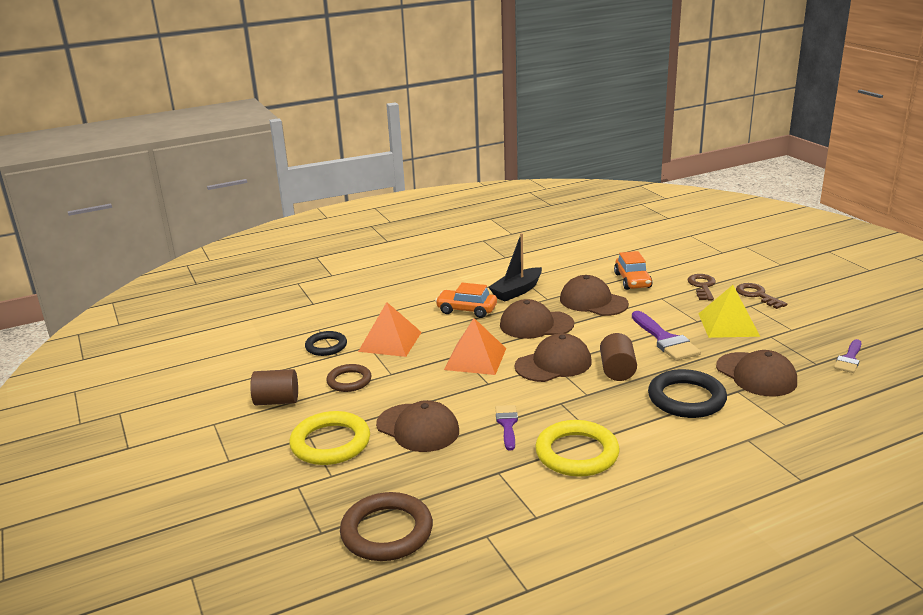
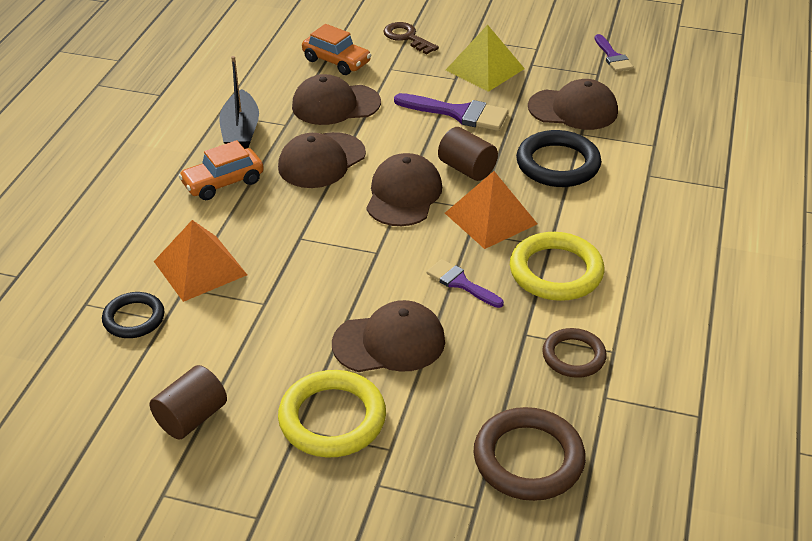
camera: 50 degrees left, 15 degrees up
brown ring [326,364,372,392] -> brown ring moved to [542,328,607,378]
orange pyramid [444,318,506,375] -> orange pyramid moved to [445,171,537,249]
brown key [736,283,787,309] -> none

